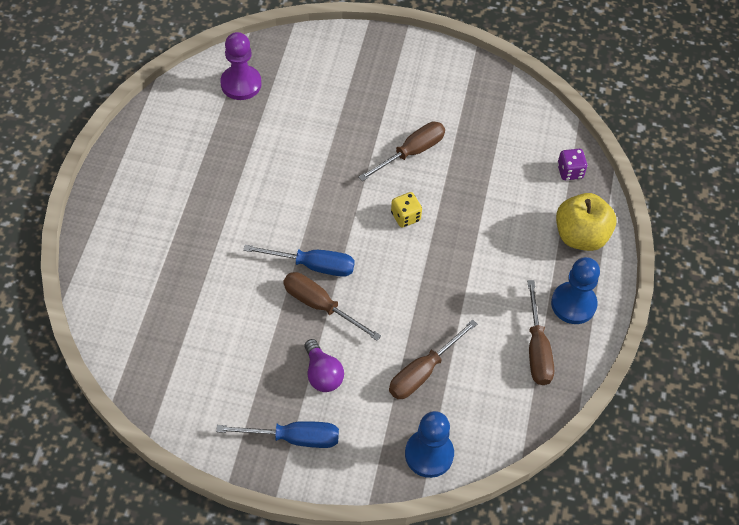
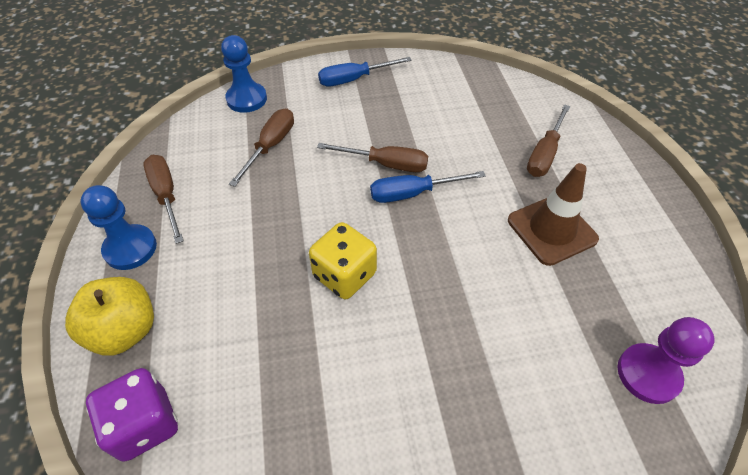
camera: 160 degrees right, 5 degrees down
purple light bulb [304,339,344,392] -> none
brown screwdriver [358,122,445,181] -> brown screwdriver moved to [527,104,571,177]
yellow dice [391,192,422,227] -> yellow dice [309,222,377,299], size x1.69
purple dice [557,149,588,180] -> purple dice [86,368,178,462], size x1.69
none -> brown traffic cone [508,163,599,266]

